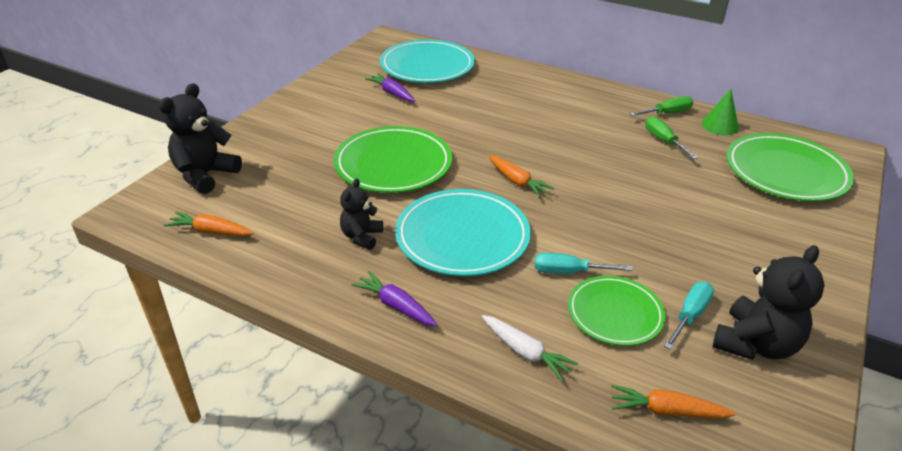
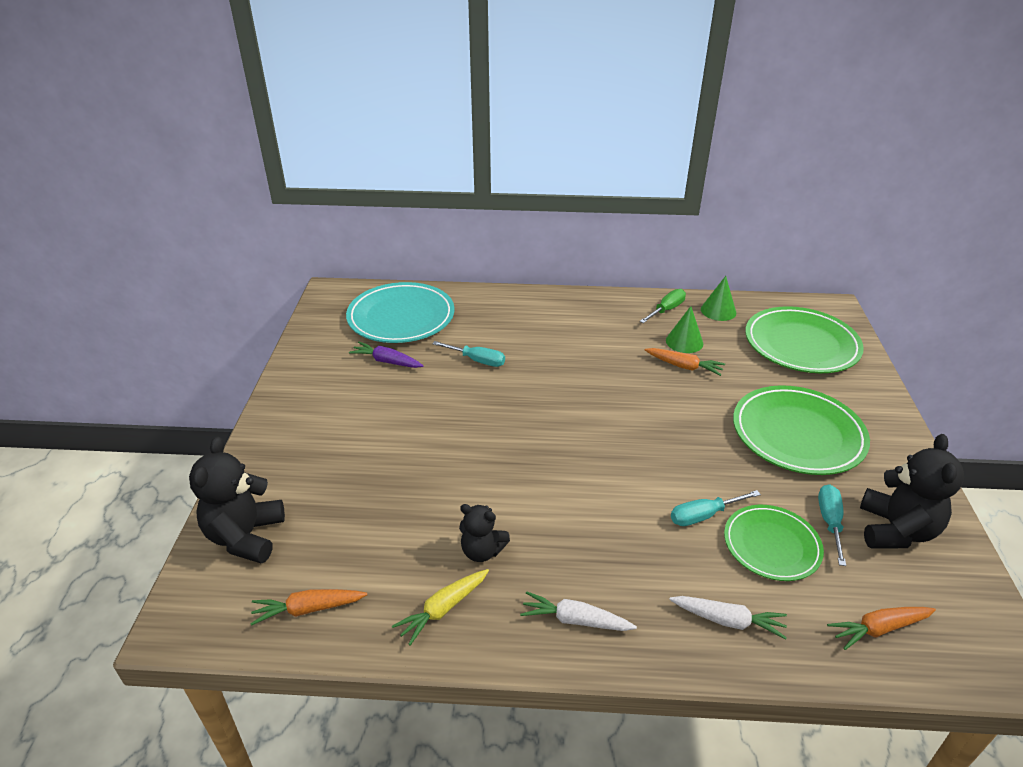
camera: 25 degrees left, 0 degrees up
green plate [334,126,452,193] -> green plate moved to [733,385,870,475]
black teddy bear [340,178,383,250] -> black teddy bear turned 60 degrees counterclockwise [459,504,510,562]
purple carrot [351,271,438,326] -> white carrot [520,591,637,631]
turquoise plate [395,189,531,276] -> none
orange carrot [489,155,554,198] -> orange carrot moved to [645,348,725,376]
green screwdriver [645,116,698,159] -> green cone [666,306,703,353]
none -> yellow carrot [392,569,489,646]
none -> turquoise screwdriver [432,341,505,367]

